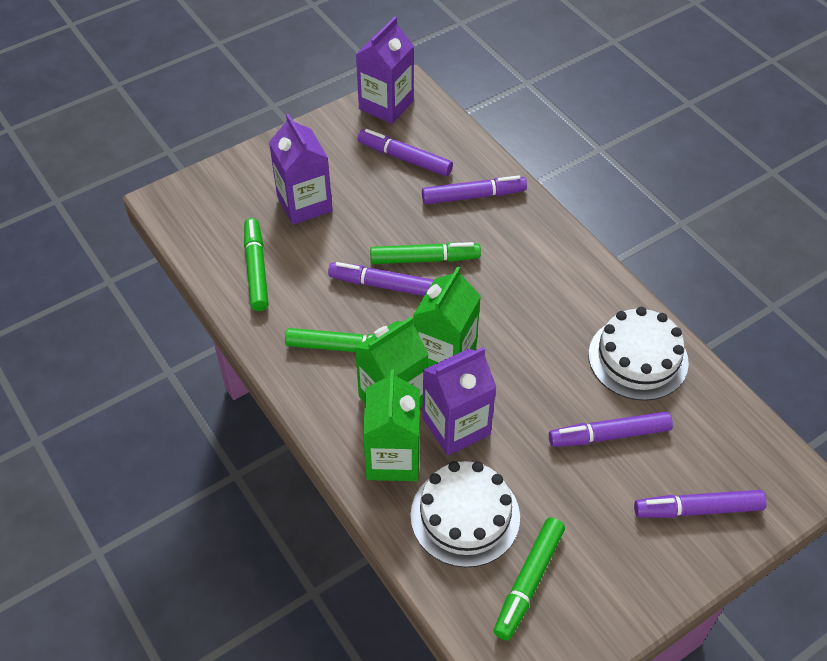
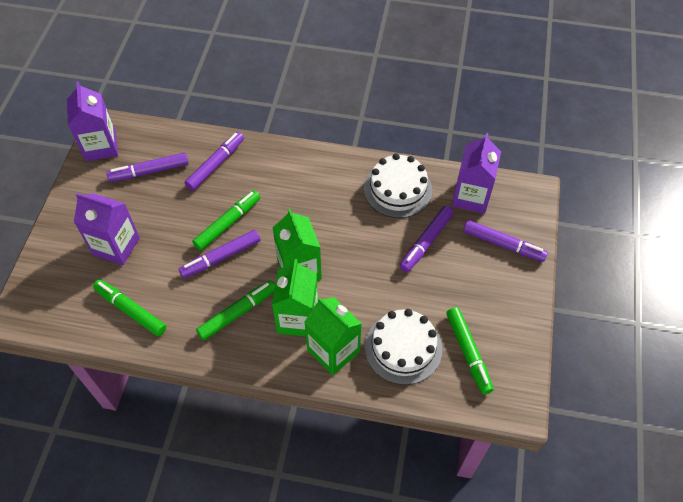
camera: 45 degrees left, 5 degrees up
purple carton [423,347,496,456] -> purple carton moved to [452,133,501,214]
purple marker [634,490,767,518] -> purple marker turned 105 degrees counterclockwise [463,220,548,262]

